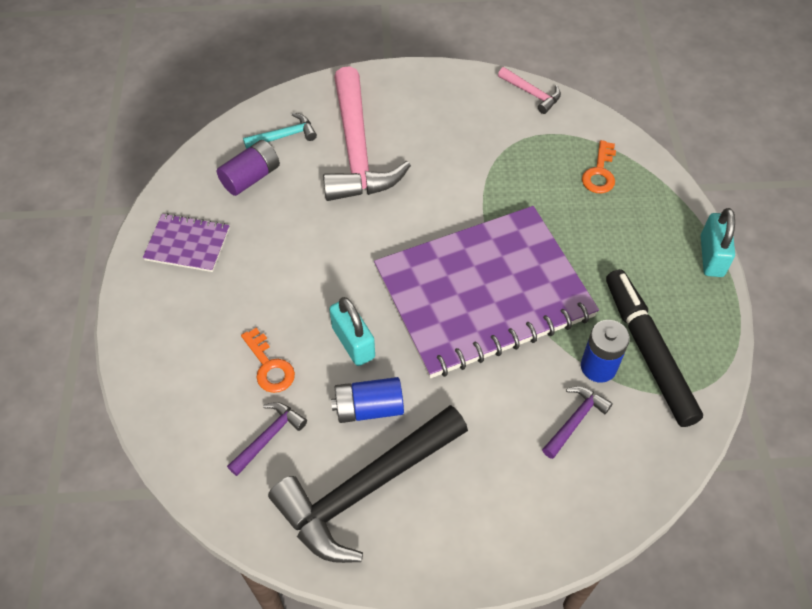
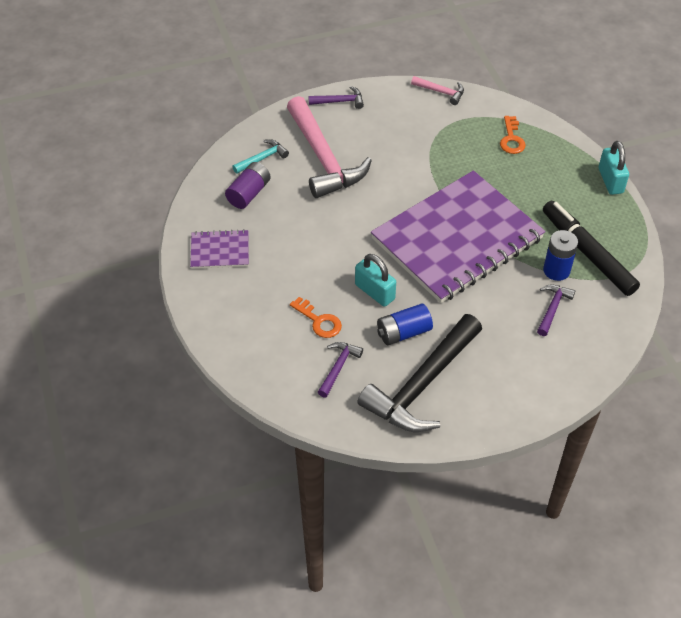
camera: 15 degrees left, 5 degrees down
none -> purple hammer [308,86,364,109]

